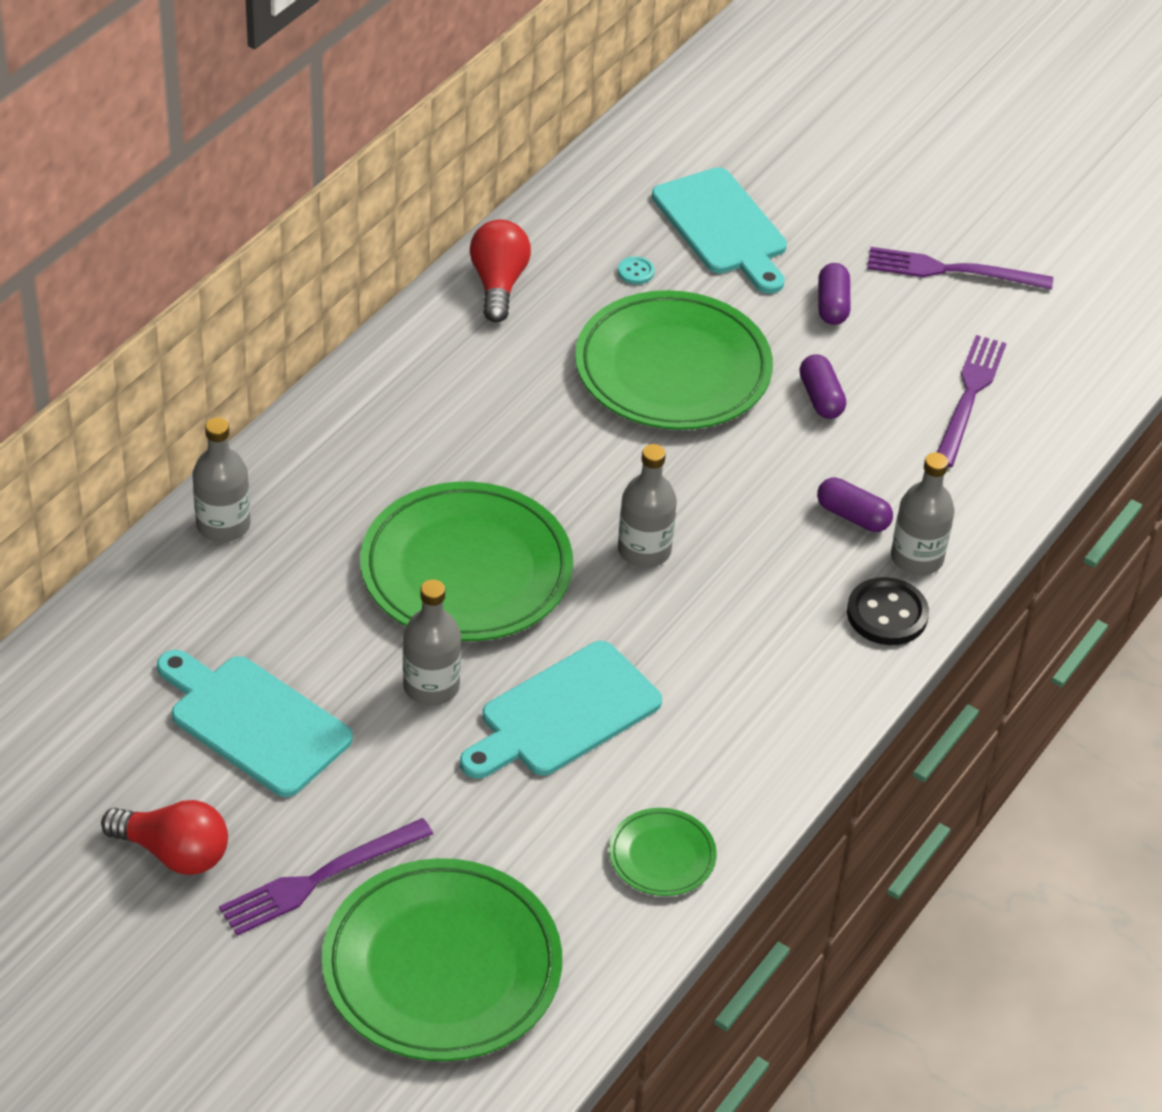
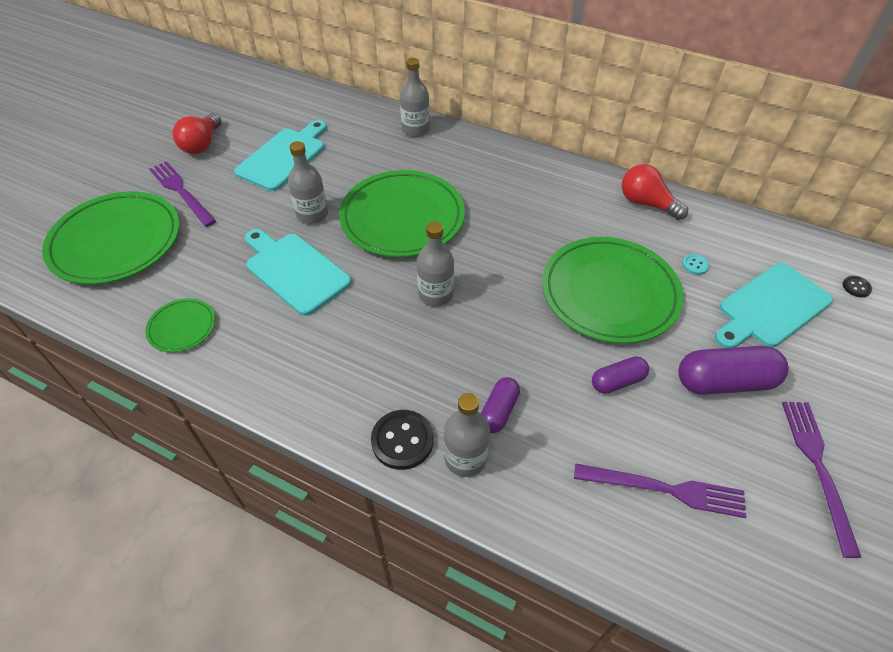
camera: 85 degrees right, 5 degrees up
red light bulb [470,220,531,323] -> red light bulb turned 135 degrees counterclockwise [622,164,688,220]
purple capsule [818,263,850,325] -> purple capsule [678,346,789,395], size x1.72
none -> black button [843,276,872,297]

